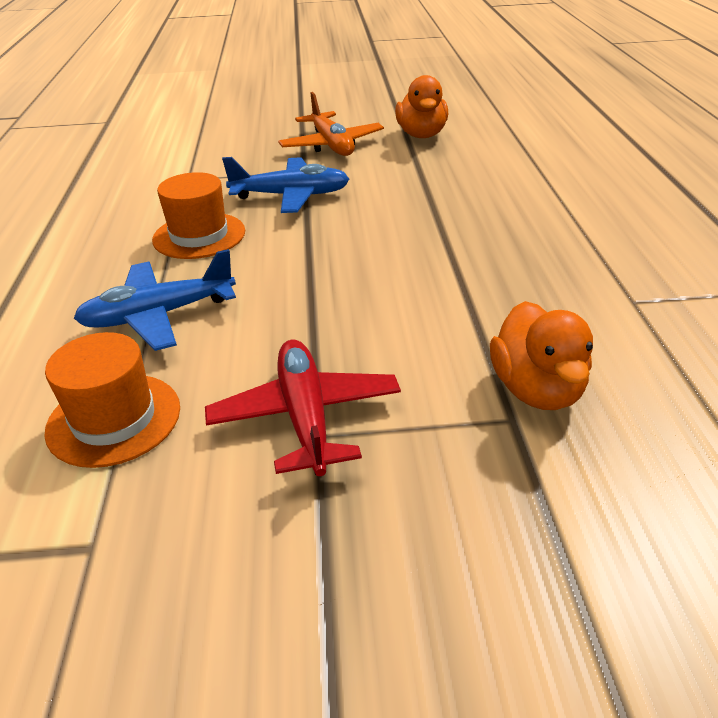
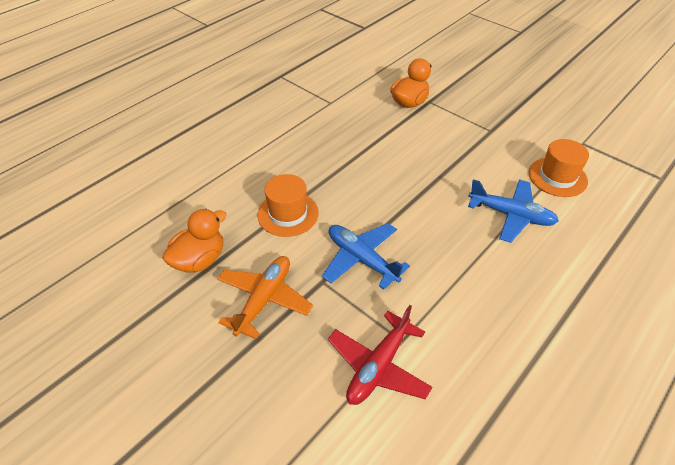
camera: 135 degrees left, 10 degrees up
orange hat [152,172,245,259] -> orange hat moved to [257,174,319,237]
red plane [205,340,401,476] -> red plane moved to [328,305,432,405]

